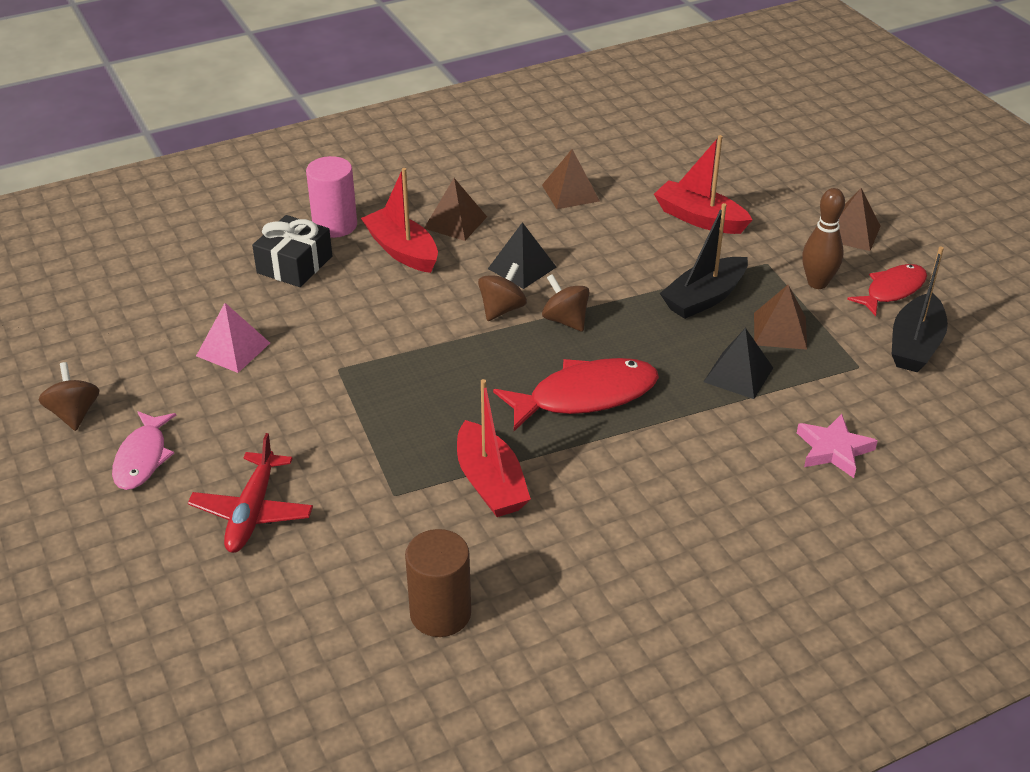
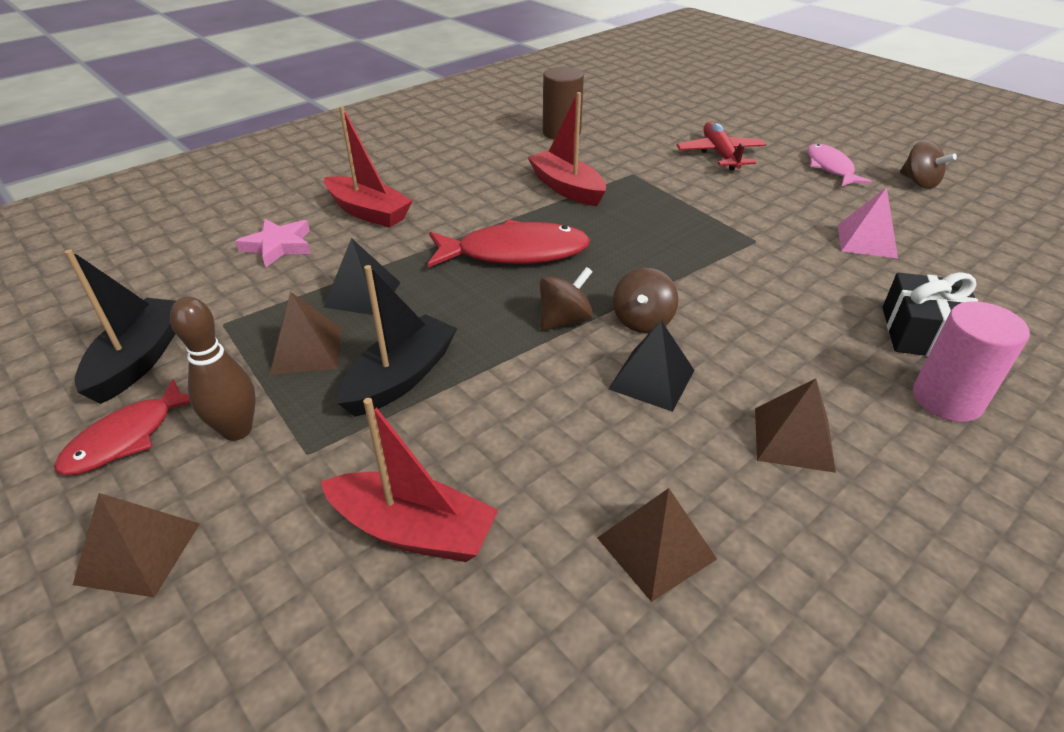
camera: 165 degrees right, 0 degrees up
red boat [361,168,438,273] -> red boat moved to [324,106,413,228]
red fish [493,358,659,431] -> red fish turned 150 degrees counterclockwise [428,219,590,267]
brown spinning top [542,274,590,332] -> brown spinning top turned 75 degrees counterclockwise [540,267,593,331]

